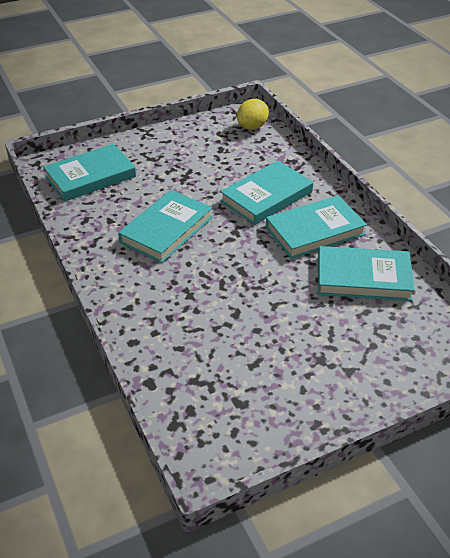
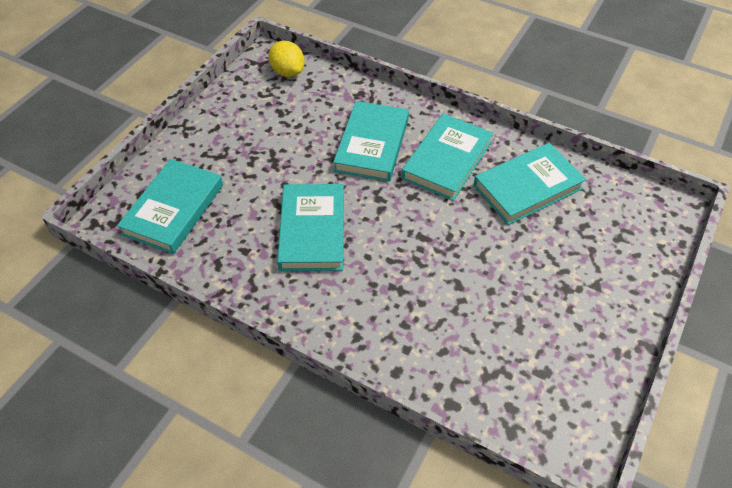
camera: 35 degrees left, 10 degrees up
yellow lemon [237,99,269,130] -> yellow lemon turned 45 degrees counterclockwise [268,41,305,77]

